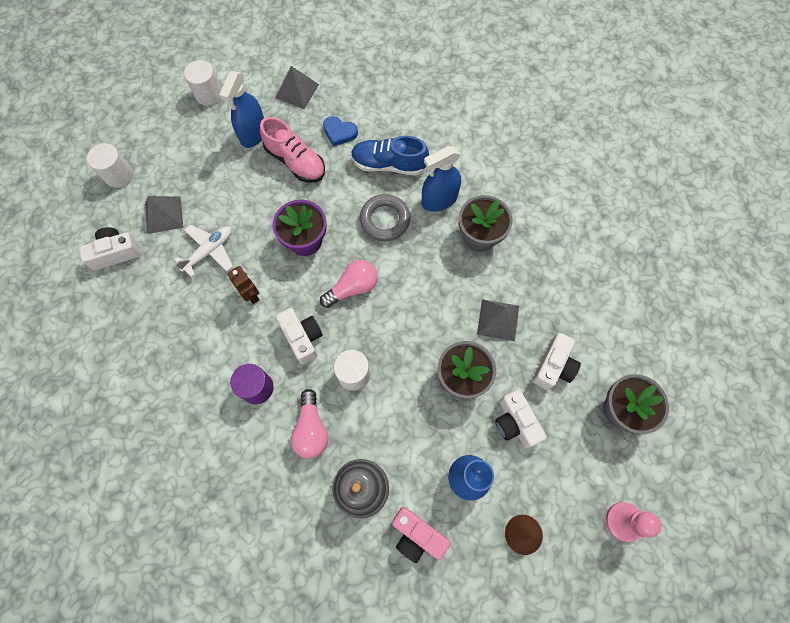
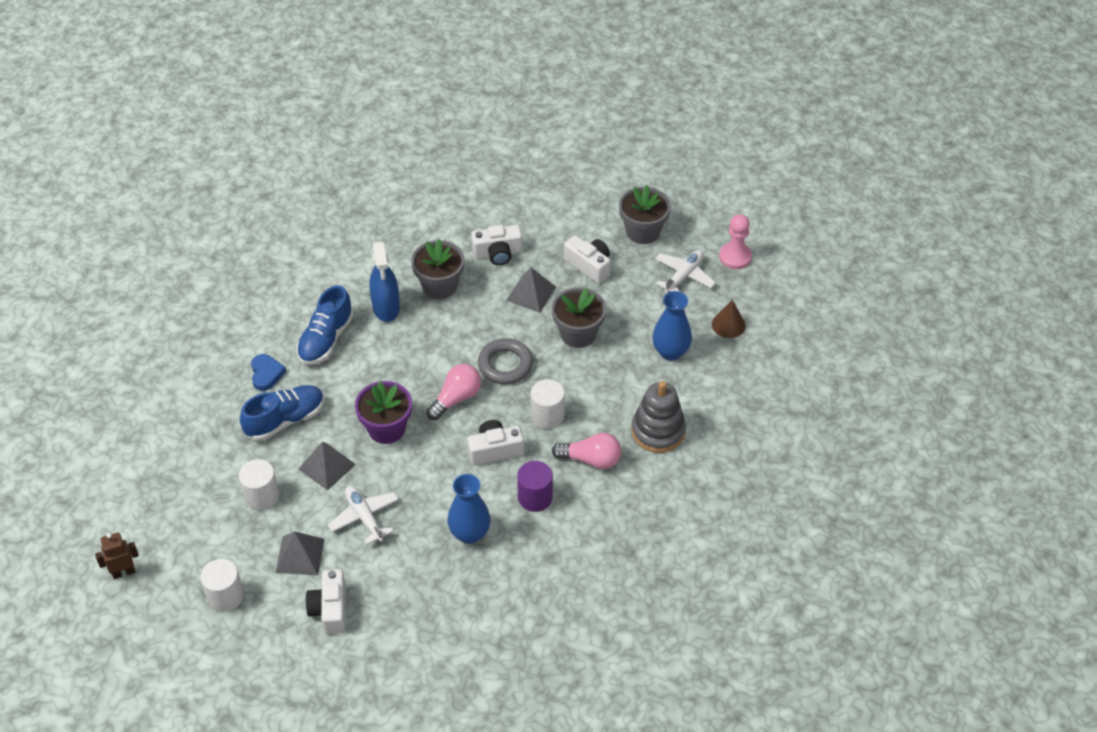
camera: 75 degrees left, 20 degrees down
white cylinder [184,60,222,106] -> white cylinder moved to [239,459,279,510]
blue spray bottle [219,71,264,148] -> none
brown robot [227,266,259,304] -> brown robot moved to [95,532,139,579]
pink shoe [260,117,325,182] -> blue shoe [240,385,324,441]
grey pyramid [275,66,319,109] -> grey pyramid moved to [299,442,356,491]
pink light bulb [320,260,378,308] -> pink light bulb turned 60 degrees clockwise [426,364,481,420]
blue heart [323,116,358,146] -> blue heart turned 45 degrees counterclockwise [251,354,286,391]
grey ring [360,194,410,241] -> grey ring moved to [478,338,533,384]
pink camera [392,507,451,563] -> none
white camera [495,389,547,448] -> white camera moved to [471,225,523,265]
none -> blue vase [447,474,491,544]
none -> white plane [655,250,716,293]

